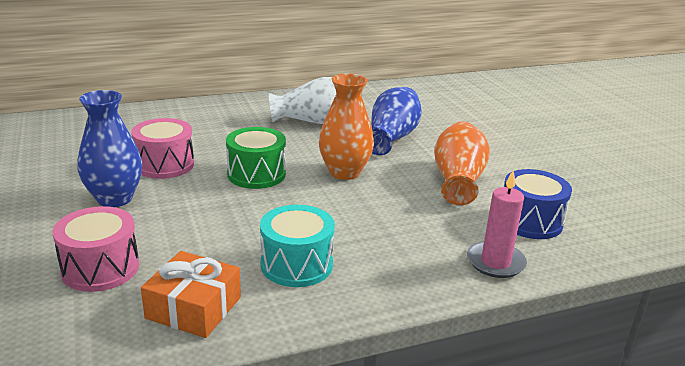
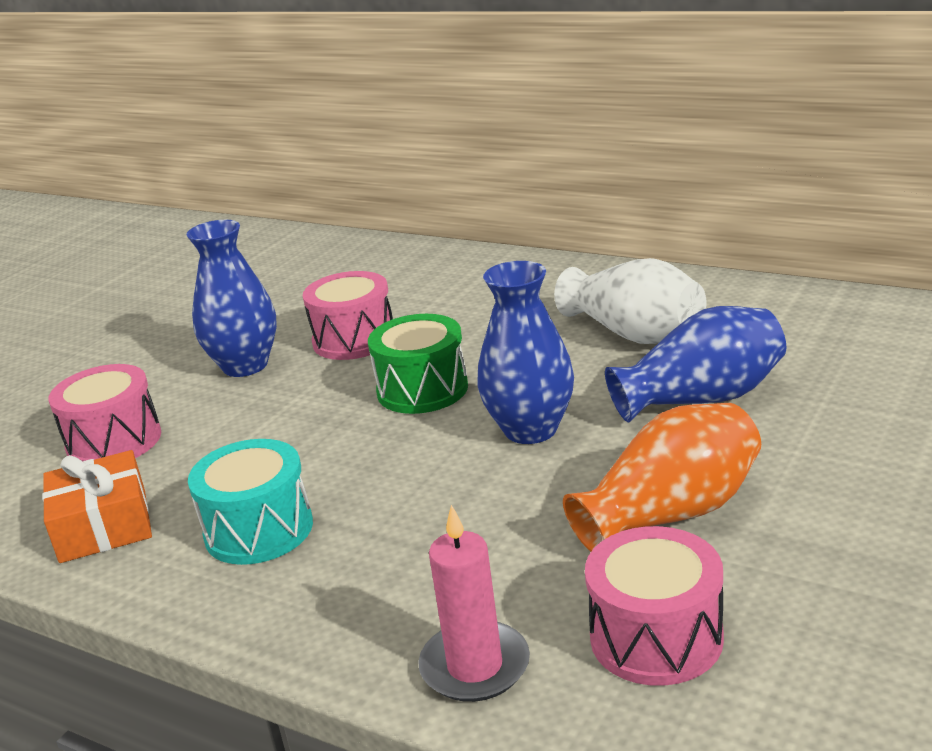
camera: 55 degrees right, 0 degrees up
orange vase [319,73,374,180] -> blue vase [477,261,574,444]
blue drum [504,169,572,239] -> pink drum [585,526,724,686]

